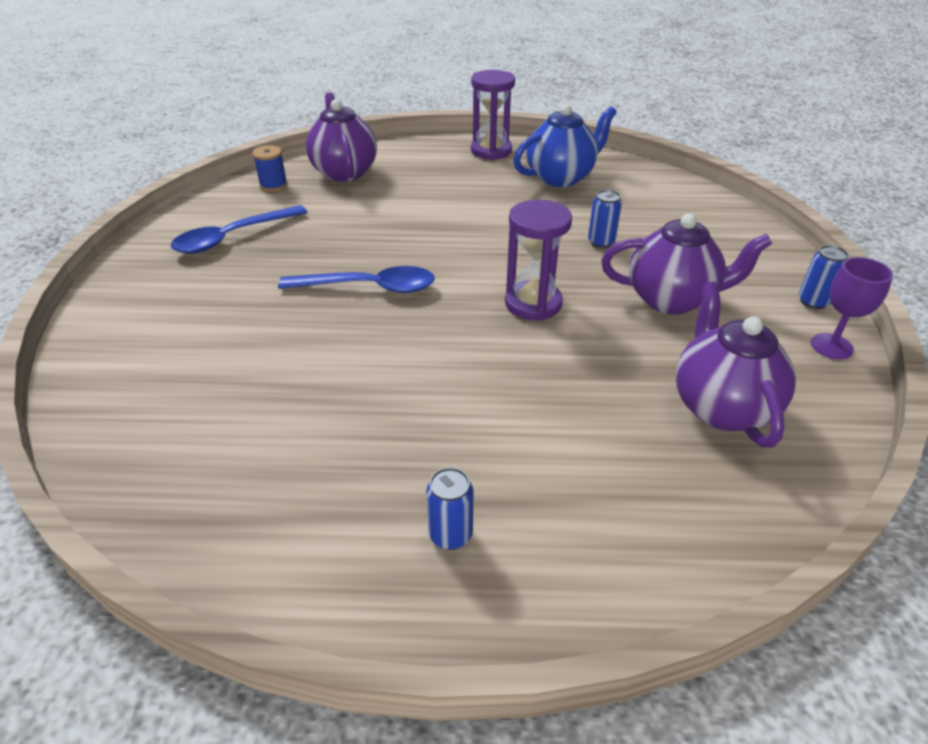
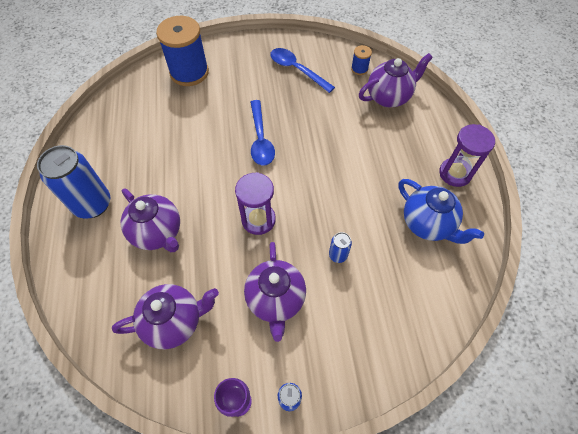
camera: 80 degrees right, 20 degrees up
blue can [426,467,473,550] -> blue can [37,145,110,219], size x2.19
none -> purple teapot [121,188,180,252]
none -> blue spool [156,16,209,86]

